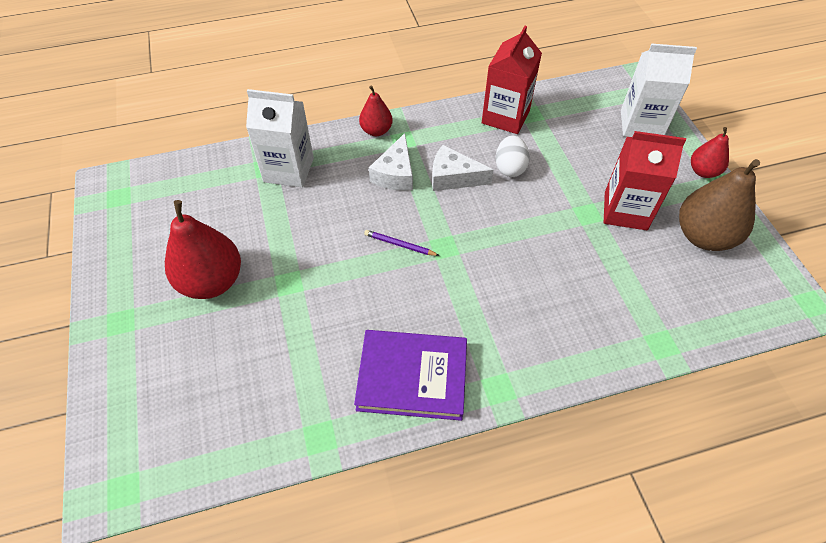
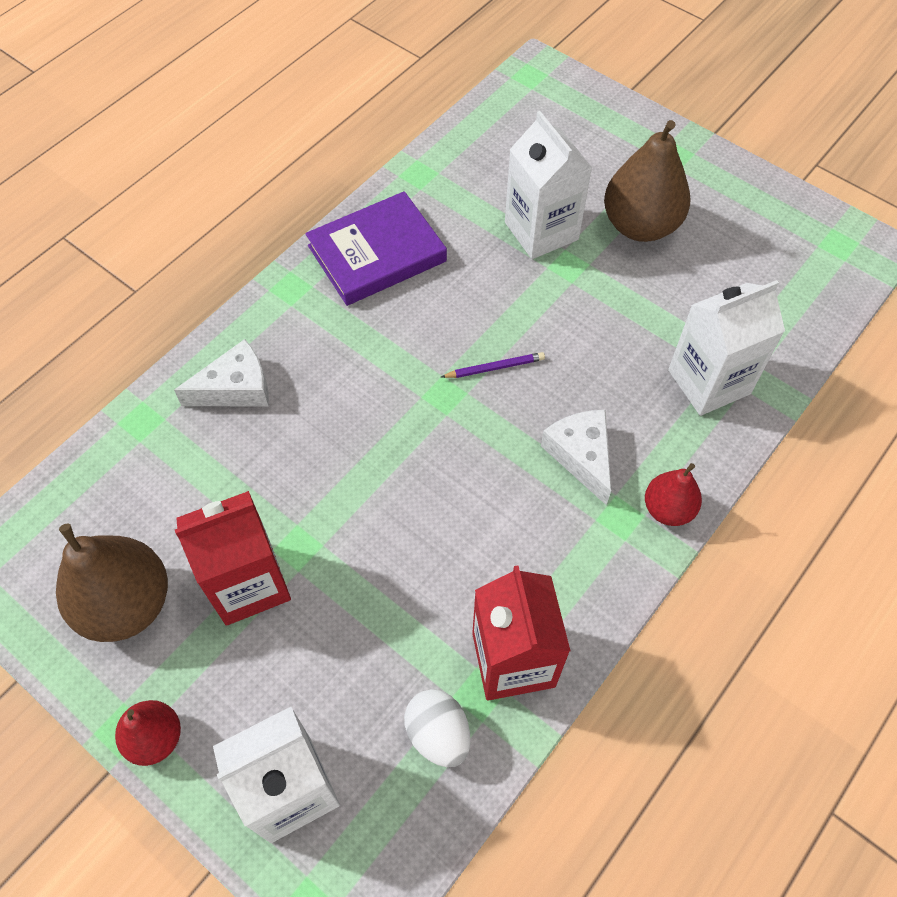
camera: 145 degrees right, 5 degrees up
red pear [165,200,241,299] -> brown pear [604,120,690,242]
white cheese [432,145,494,191] -> white cheese moved to [174,339,269,406]
white egg [496,135,530,177] -> white egg moved to [404,689,470,767]
none -> white carton [505,111,592,259]

